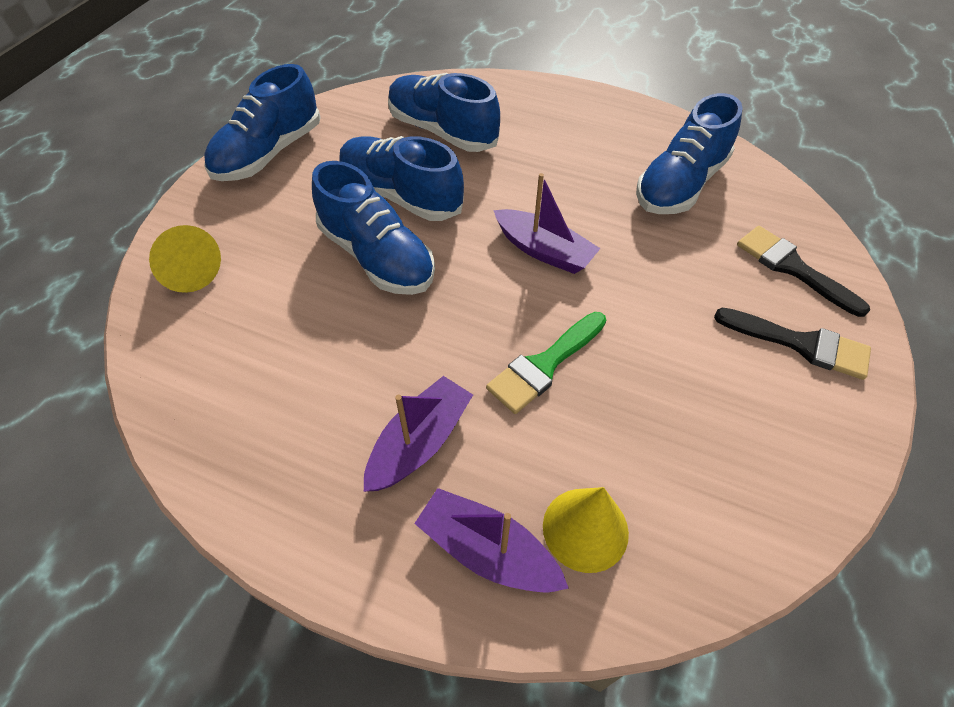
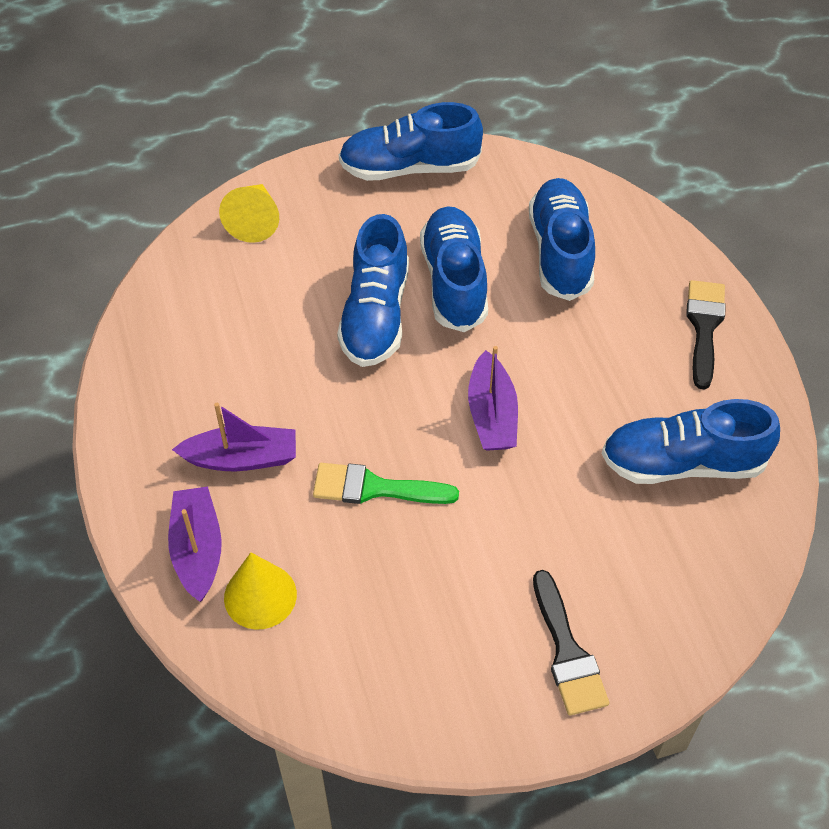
camera: 50 degrees right, 0 degrees up
black brush [737,226,870,317] -> black brush moved to [686,280,726,389]

